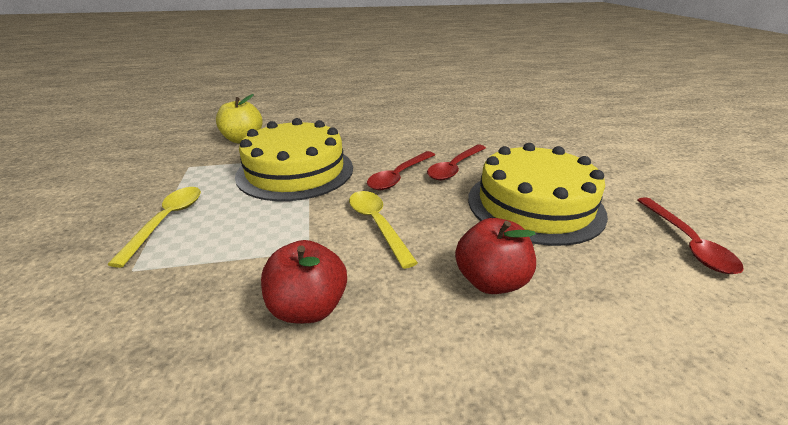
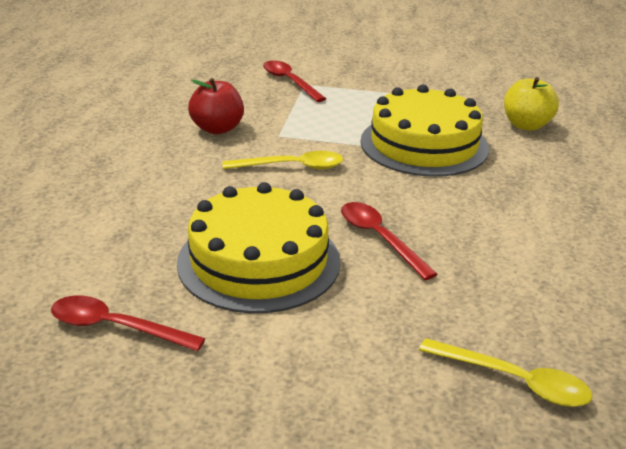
camera: 110 degrees right, 0 degrees up
yellow spoon [107,187,201,268] -> yellow spoon moved to [419,338,592,407]
red spoon [367,151,435,190] -> red spoon moved to [263,60,326,102]
red apple [455,218,536,294] -> none

